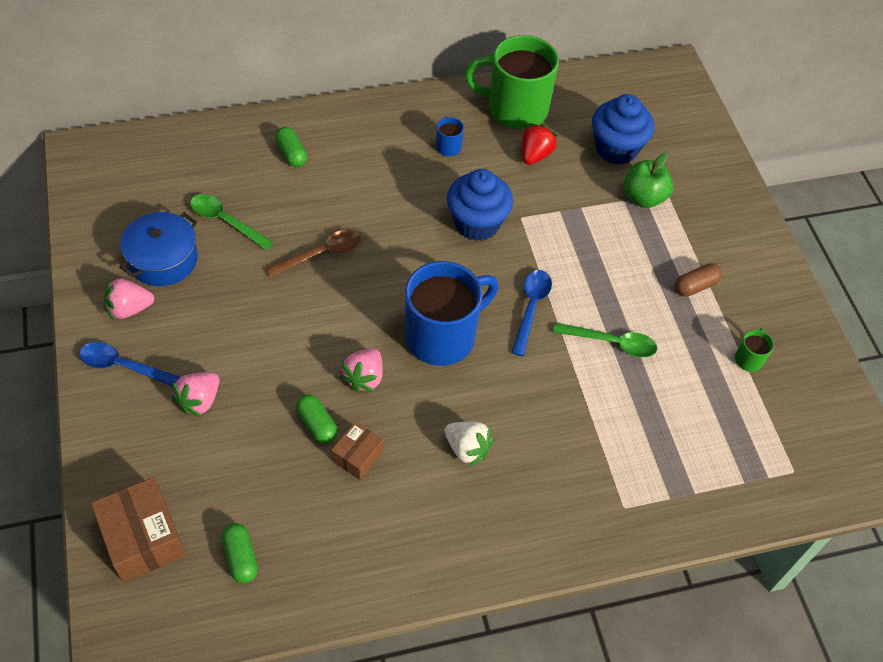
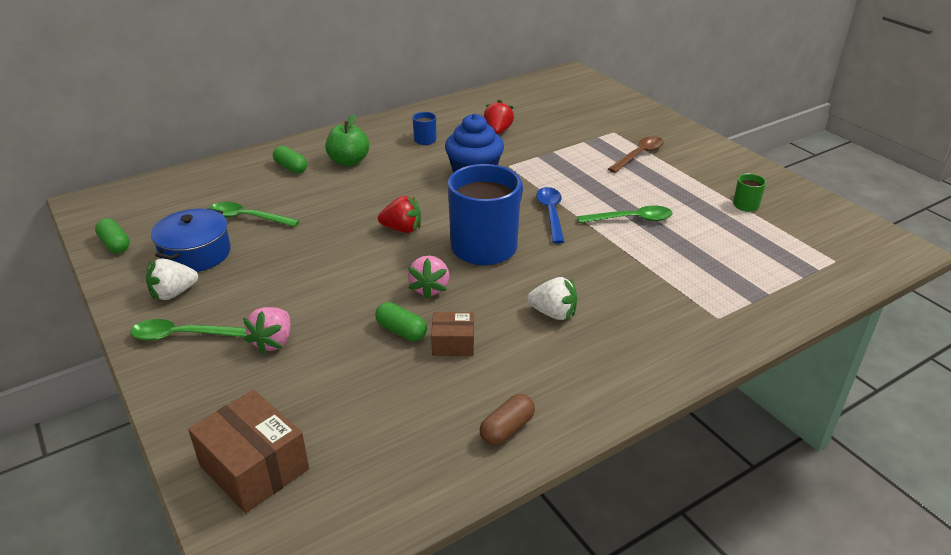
camera: 15 degrees left, 20 degrees down
blue spoon [79,342,180,387] -> green spoon [130,319,247,341]
pink strawberry [104,278,154,320] -> white strawberry [146,258,198,300]
green capsule [222,523,258,583] -> green capsule moved to [95,218,130,253]
brown spoon [266,230,361,277] -> brown spoon moved to [608,136,664,173]
brown box [331,422,384,480] -> brown box turned 75 degrees clockwise [431,312,474,356]
green mug [464,35,559,129] -> none
blue cupcake [592,94,654,165] -> none
green apple [624,153,673,208] -> green apple moved to [325,114,369,166]
brown capsule [675,263,722,297] -> brown capsule moved to [480,394,535,446]
none -> red strawberry [378,196,421,233]

